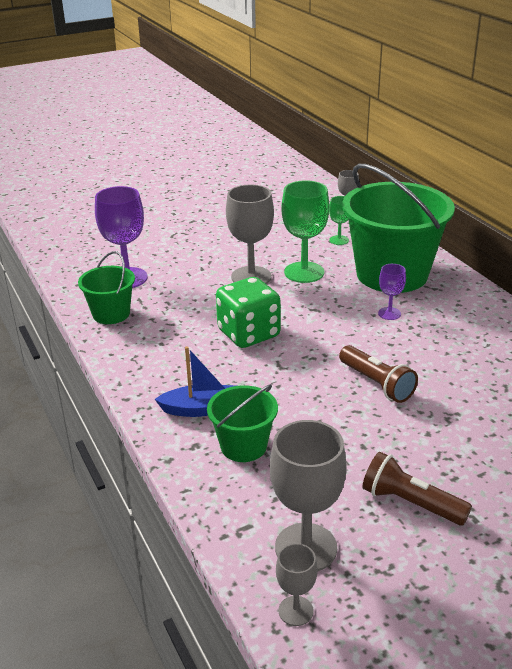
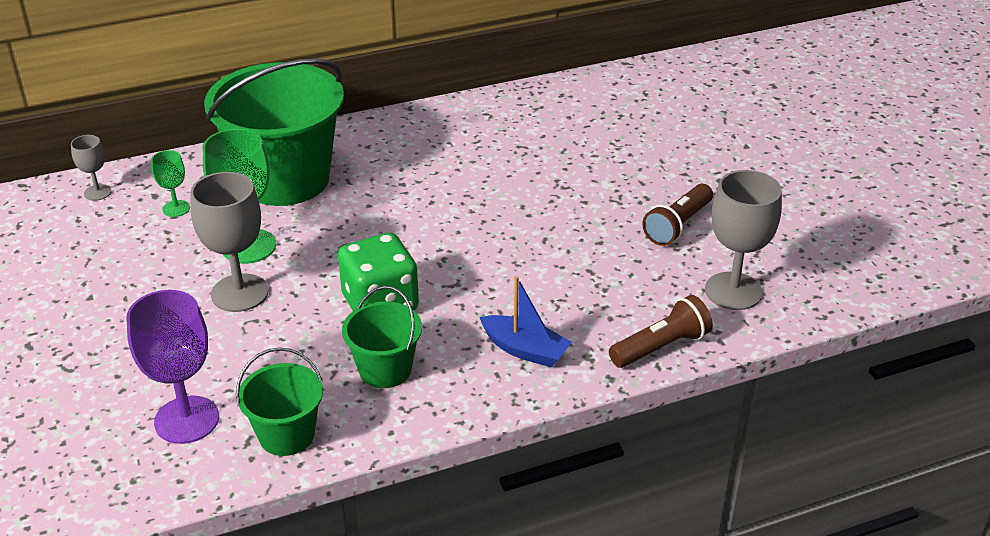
camera: 85 degrees left, 5 degrees up
blue boat [155,346,237,417] -> blue boat turned 120 degrees clockwise [480,276,572,368]
green bucket [207,384,278,462] -> green bucket moved to [342,286,422,388]
grey goblet [276,543,317,626] -> none
brown flashlight [339,345,418,403] -> brown flashlight moved to [609,295,713,368]
purple goblet [378,264,406,320] -> none

